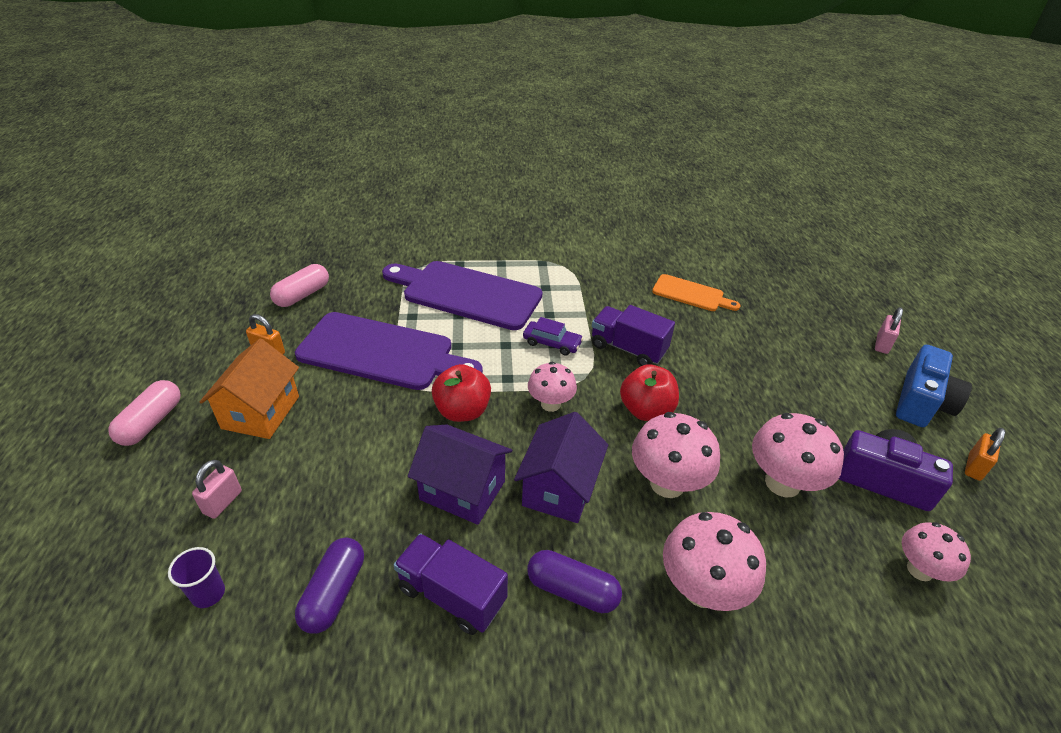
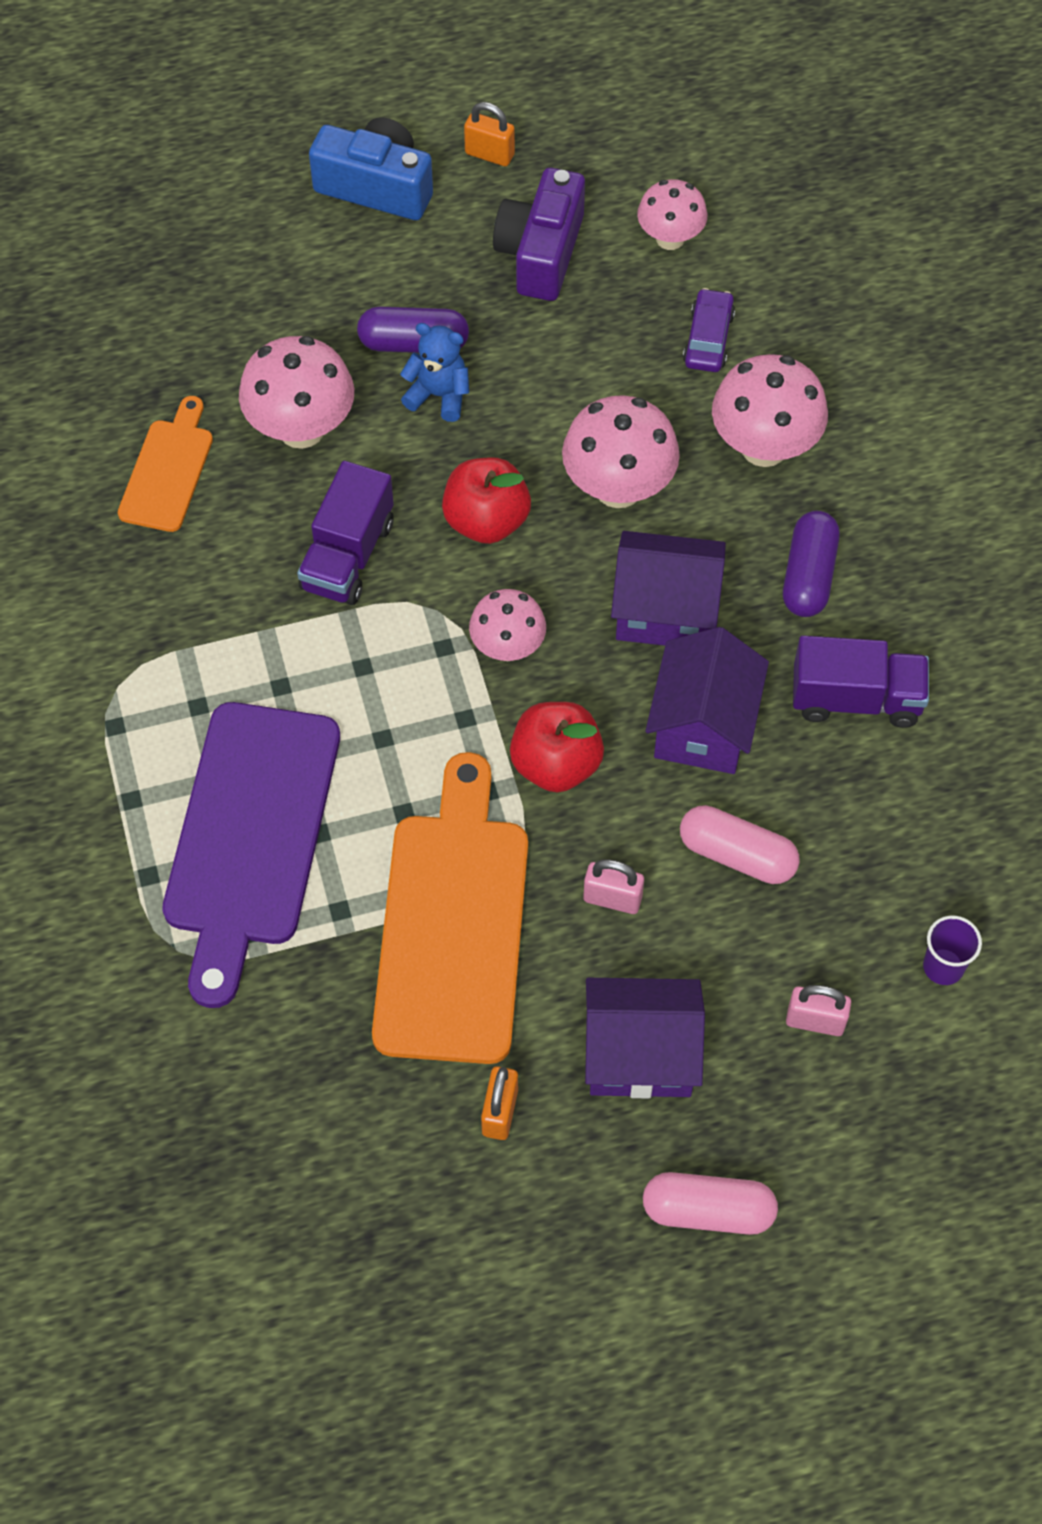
camera: 100 degrees left, 20 degrees up
orange house [200,338,299,439] -> purple house [585,978,705,1099]
pink capsule [270,264,329,307] -> pink capsule moved to [680,805,800,884]
purple cutting board [295,312,483,390] -> orange cutting board [372,752,528,1064]
purple capsule [295,538,364,634] -> purple capsule moved to [357,307,469,353]
purple truck [394,533,508,635] -> purple truck turned 105 degrees counterclockwise [793,636,929,728]
purple car [523,317,583,356] -> purple car moved to [683,288,735,372]
pink mushroom [752,413,844,497] -> pink mushroom moved to [239,336,354,449]
pink padlock [875,307,903,354] -> pink padlock moved to [583,859,644,914]
none -> blue teddy bear [400,323,469,422]

